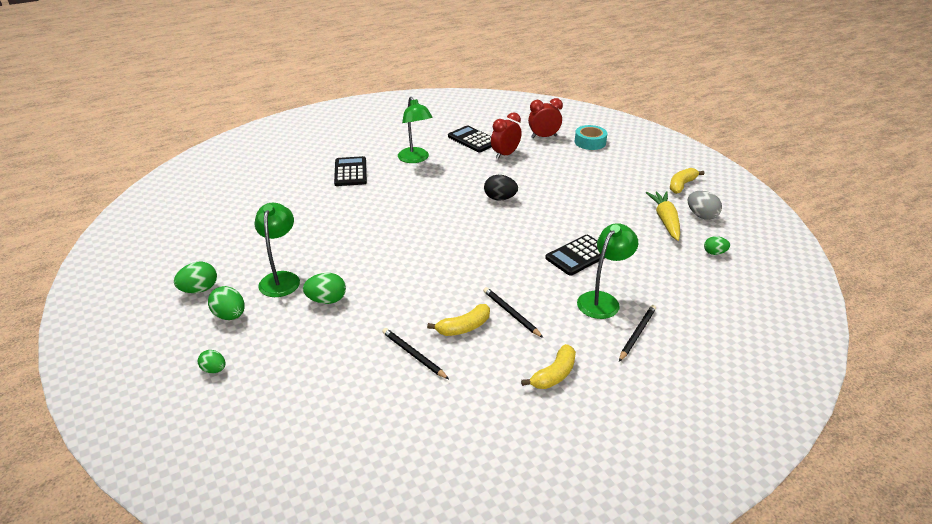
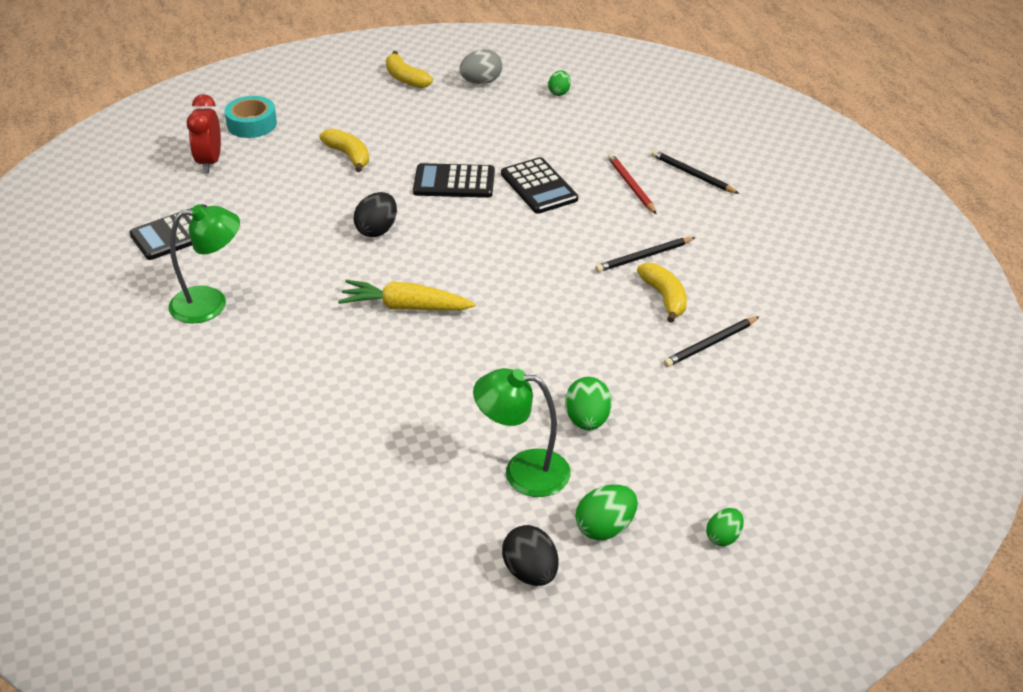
camera: 80 degrees left, 5 degrees up
green egg [174,262,217,293] -> black egg [502,525,559,586]
black calculator [334,156,367,186] -> black calculator moved to [413,163,495,198]
red clock [491,112,521,159] -> none
yellow banana [521,344,576,389] -> yellow banana moved to [320,129,369,172]
green lamp [577,223,638,319] -> red pencil [608,154,656,214]
yellow carrot [646,191,680,241] -> yellow carrot moved to [338,280,476,310]

